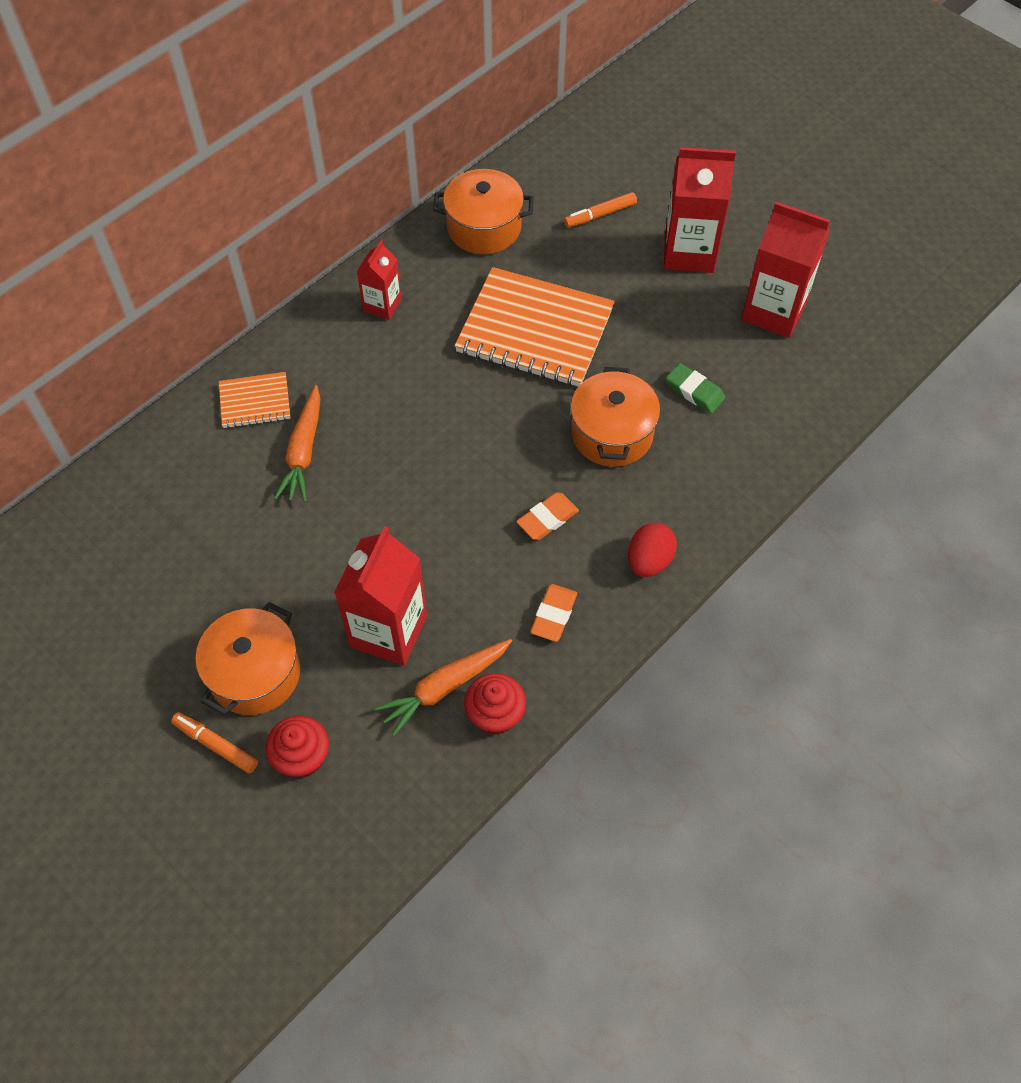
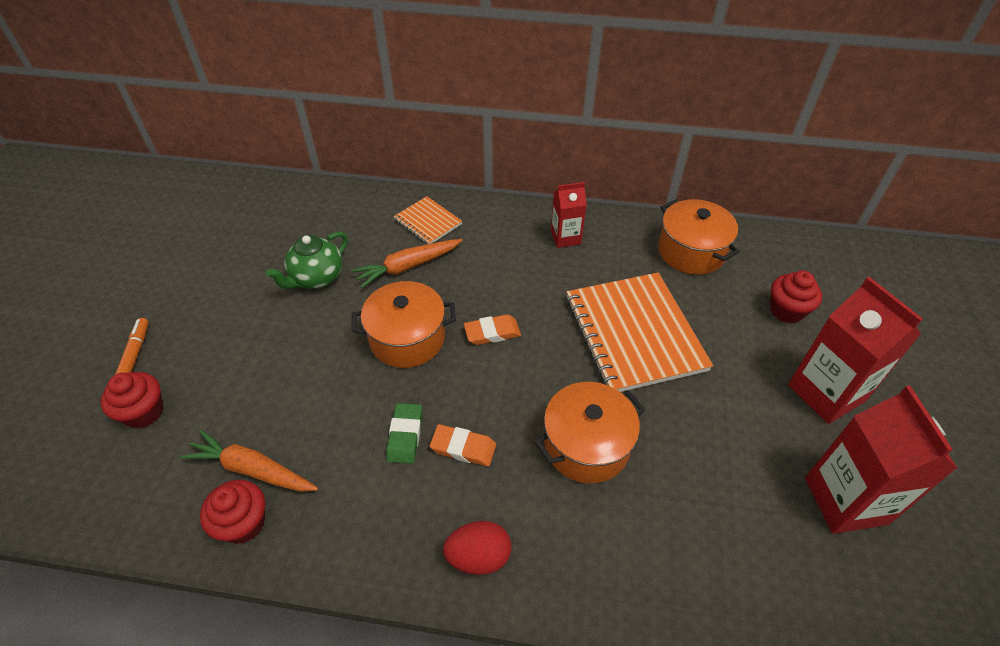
camera: 55 degrees right, 10 degrees down
orange pot [195,602,300,715] -> orange pot moved to [352,281,456,368]
red carton [334,527,427,666] -> none
orange eraser [530,584,577,642] -> orange eraser moved to [464,314,521,345]
orange marker [564,192,637,228] -> red cupcake [770,271,822,324]
green eraser [666,363,725,414] -> green eraser moved to [386,403,422,464]
none -> green teapot [266,232,348,289]

